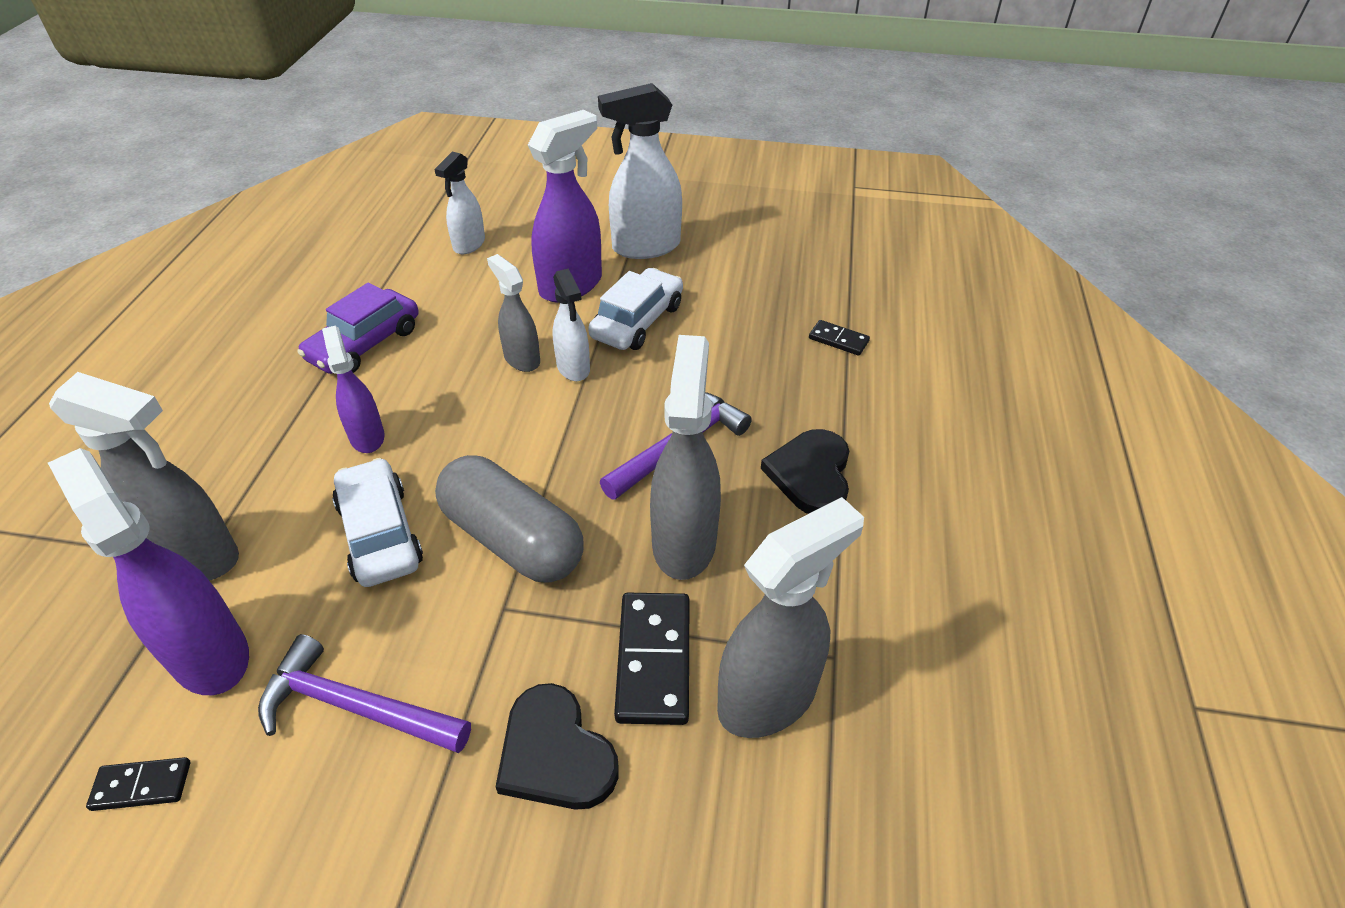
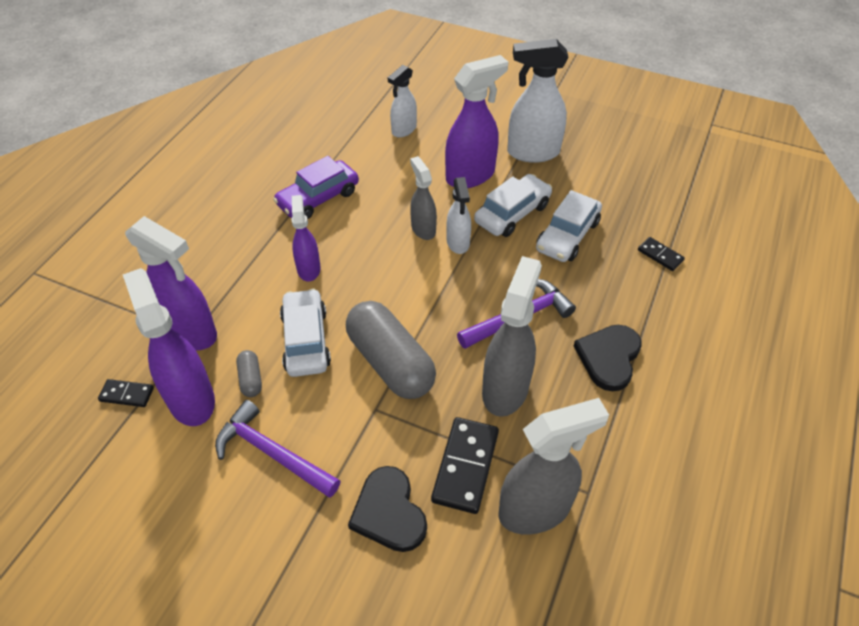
camera: 15 degrees right, 5 degrees up
grey spray bottle [49,372,239,581] -> purple spray bottle [125,216,217,351]
black domino [86,757,190,811] -> black domino moved to [98,379,154,407]
none -> grey capsule [236,350,262,397]
none -> white car [536,190,602,262]

